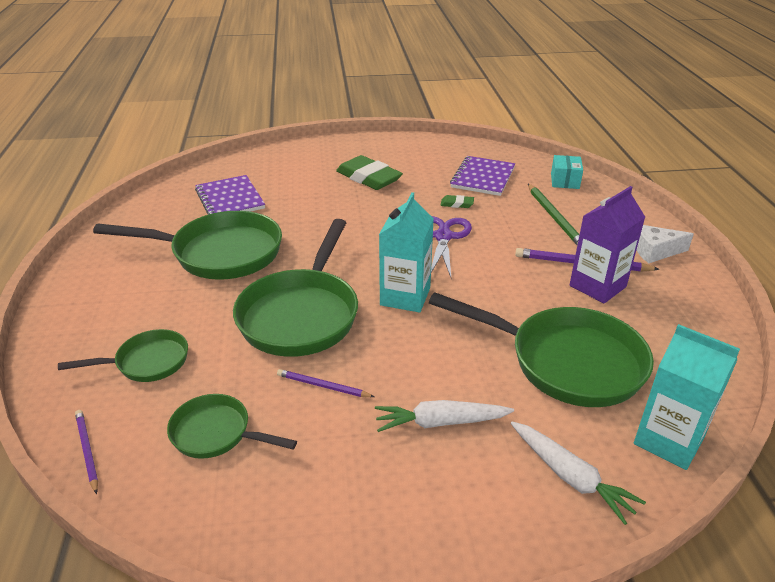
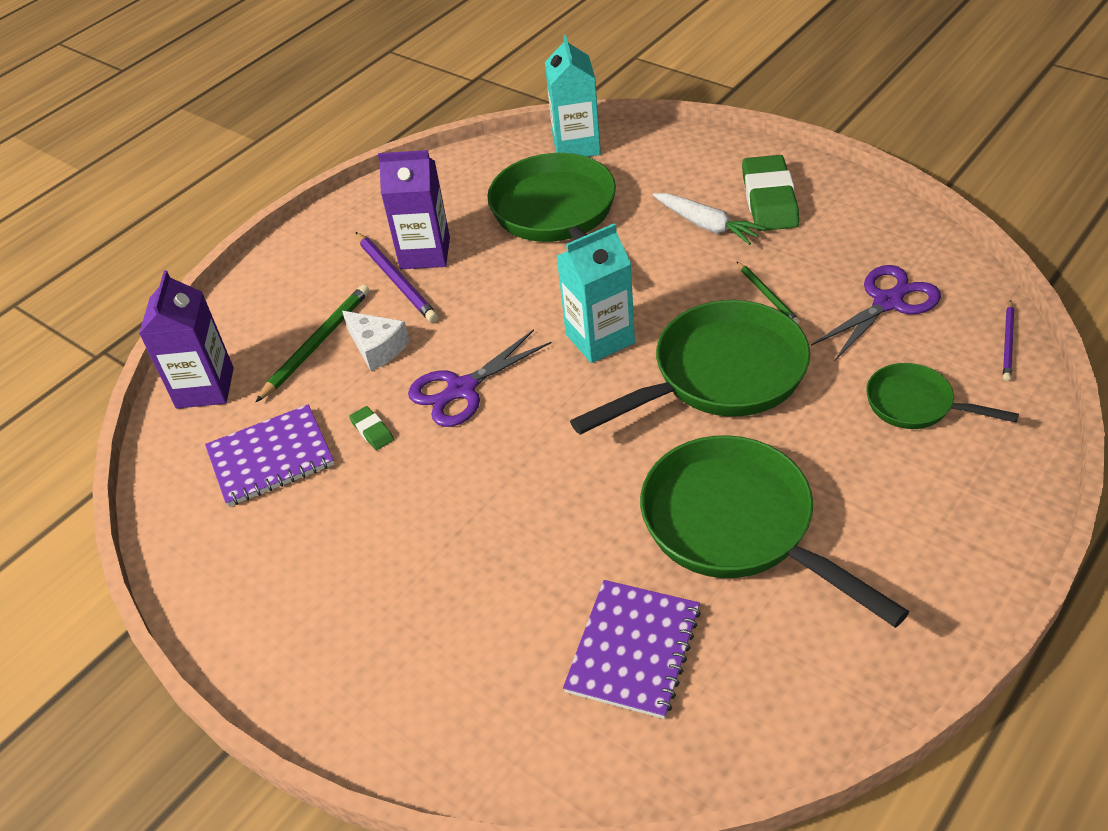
camera: 130 degrees left, 10 degrees up
green pan [167,394,297,459] -> purple scissors [811,265,941,360]
purple pencil [277,369,375,397] -> green pencil [737,262,800,325]
green eraser [336,155,403,190] -> green eraser moved to [742,155,799,231]
white carrot [511,421,646,525] -> none
turquoise box [551,155,583,189] -> purple carton [139,270,234,409]
white cheese [637,225,694,263] -> white cheese moved to [342,311,410,371]

